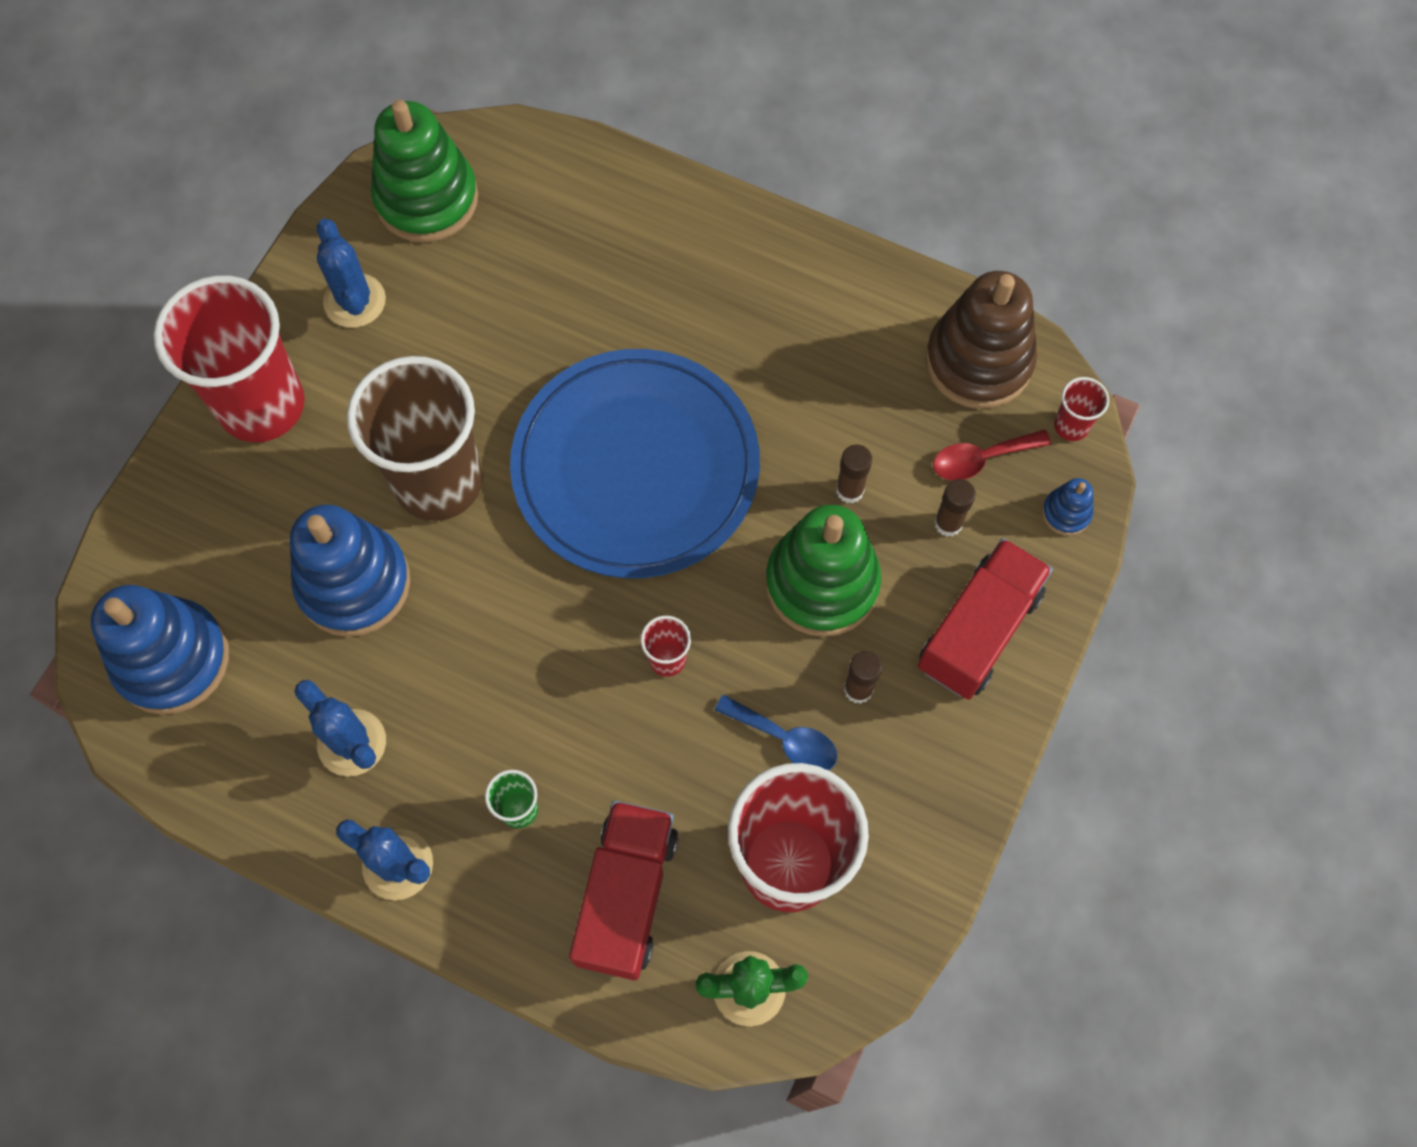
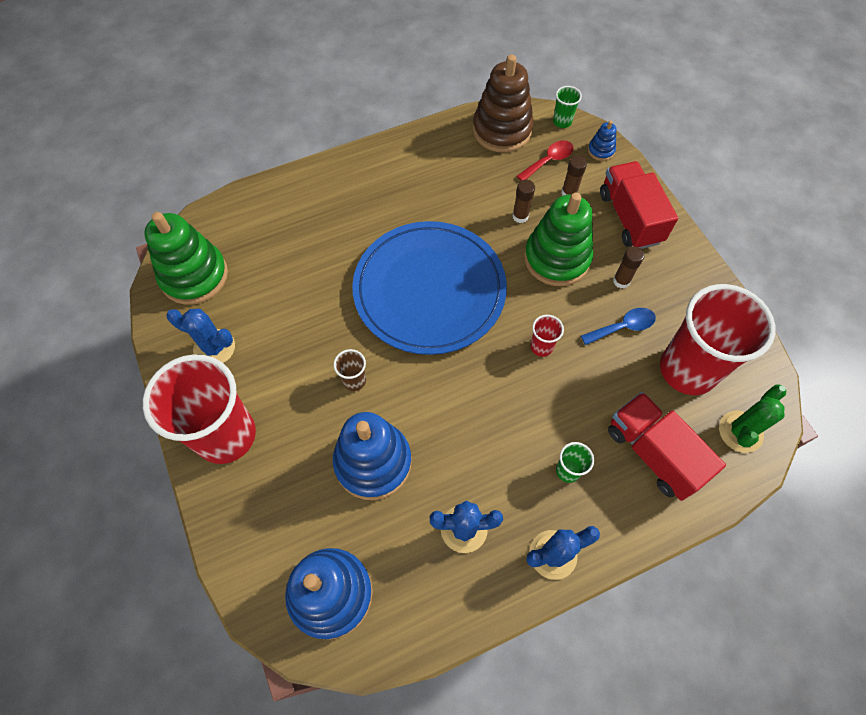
camera: 50 degrees left, 5 degrees down
brown cup [347,356,483,521] -> brown cup [334,349,366,391], size x0.40
red spoon [933,429,1051,481] -> red spoon turned 150 degrees counterclockwise [517,140,574,181]
red cup [1054,377,1109,441] -> green cup [553,86,582,128]

